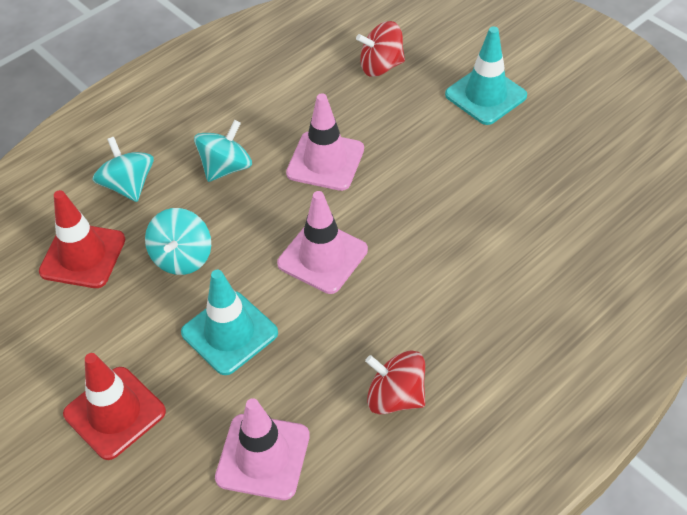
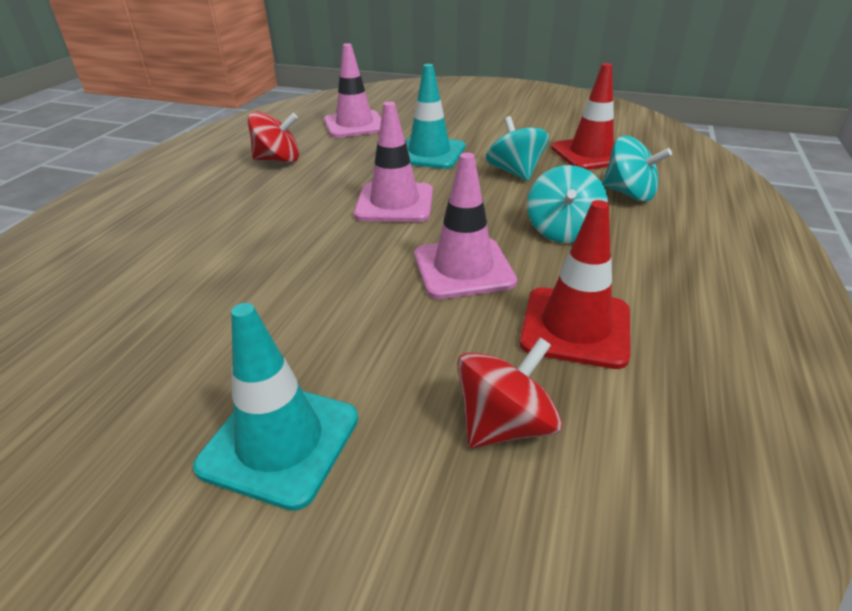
camera: 150 degrees right, 15 degrees down
red traffic cone [63,353,166,460] -> red traffic cone moved to [520,200,630,369]

